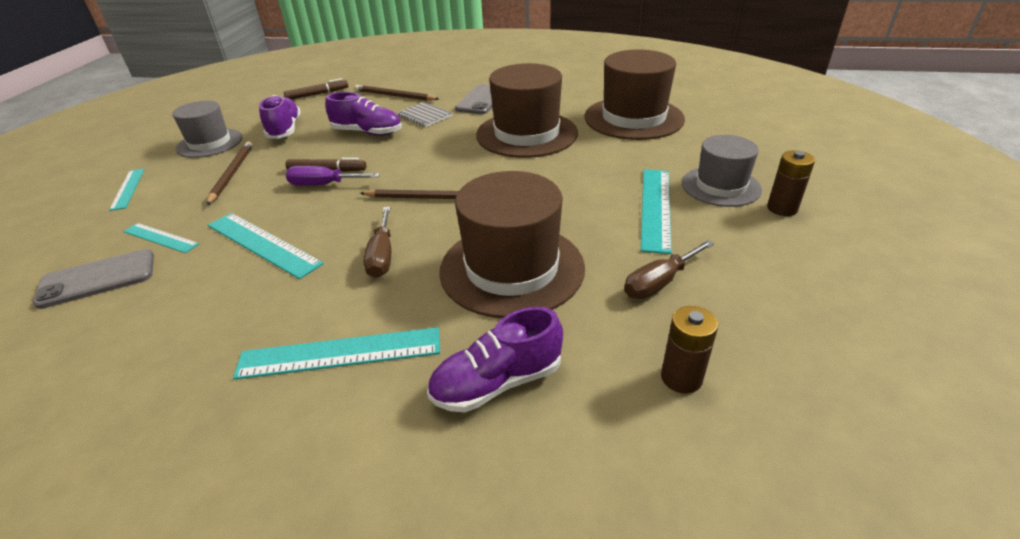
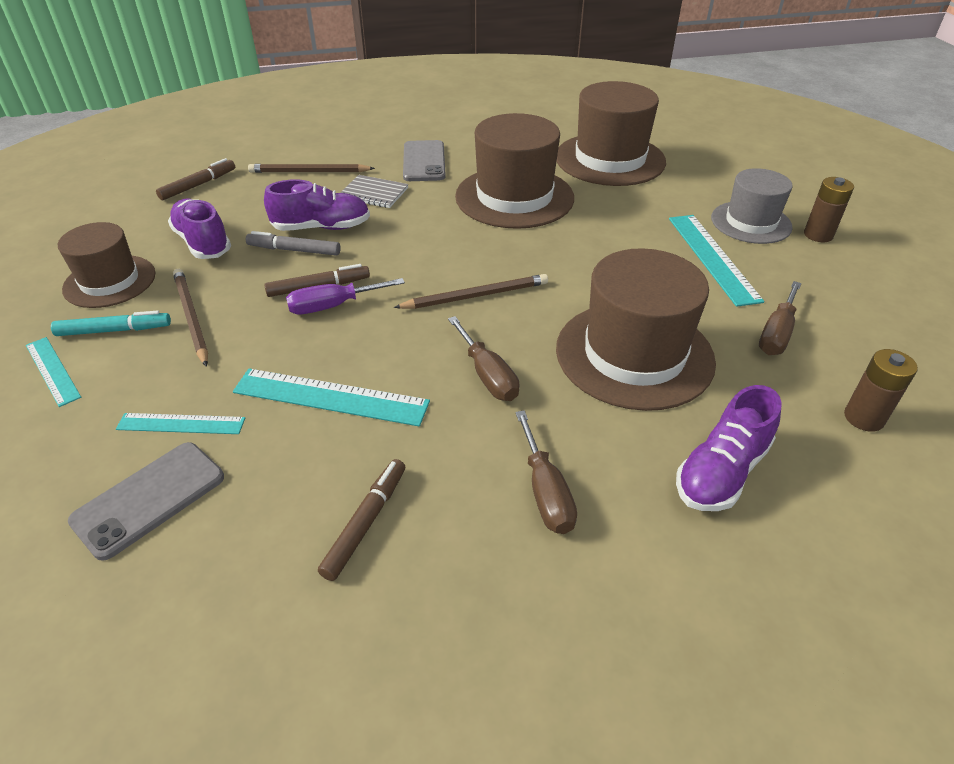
camera: 25 degrees left, 5 degrees up
grey hat [172,101,242,158] -> brown hat [58,222,155,308]
turquoise ruler [233,327,440,380] -> brown screwdriver [515,410,577,534]
none -> turquoise marker [51,310,171,336]
none -> grey marker [246,231,341,256]
none -> brown marker [318,459,405,581]

